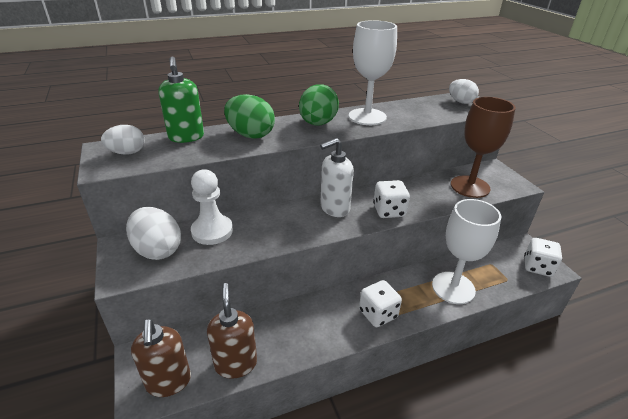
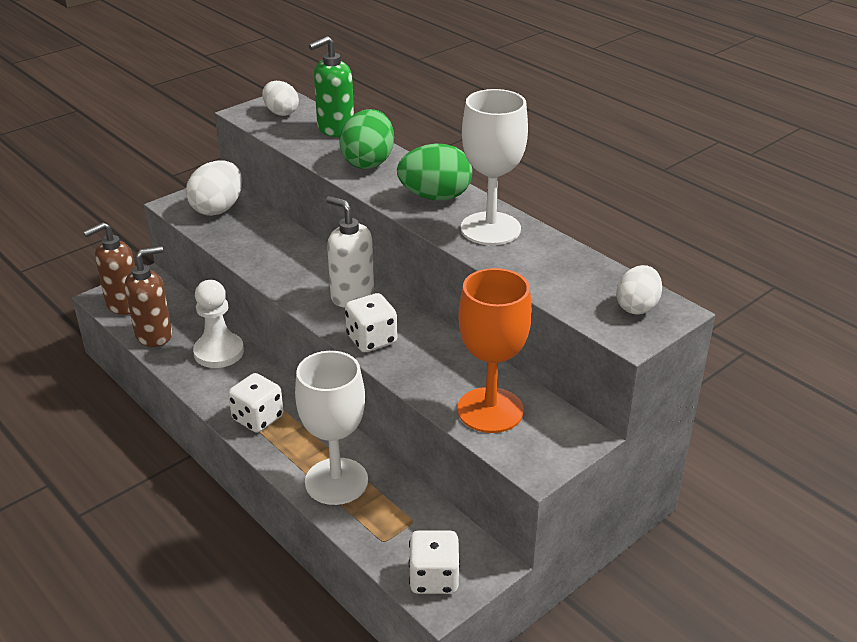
camera: 70 degrees right, 0 degrees up
white pawn [191,169,233,245] -> white pawn moved to [193,280,244,368]
brown goblet [451,97,516,198] -> orange goblet [457,268,532,433]

